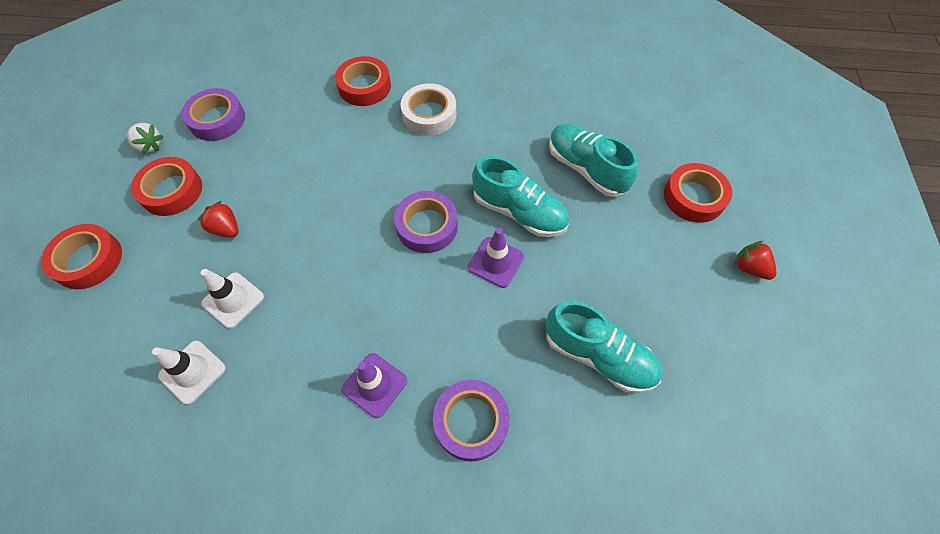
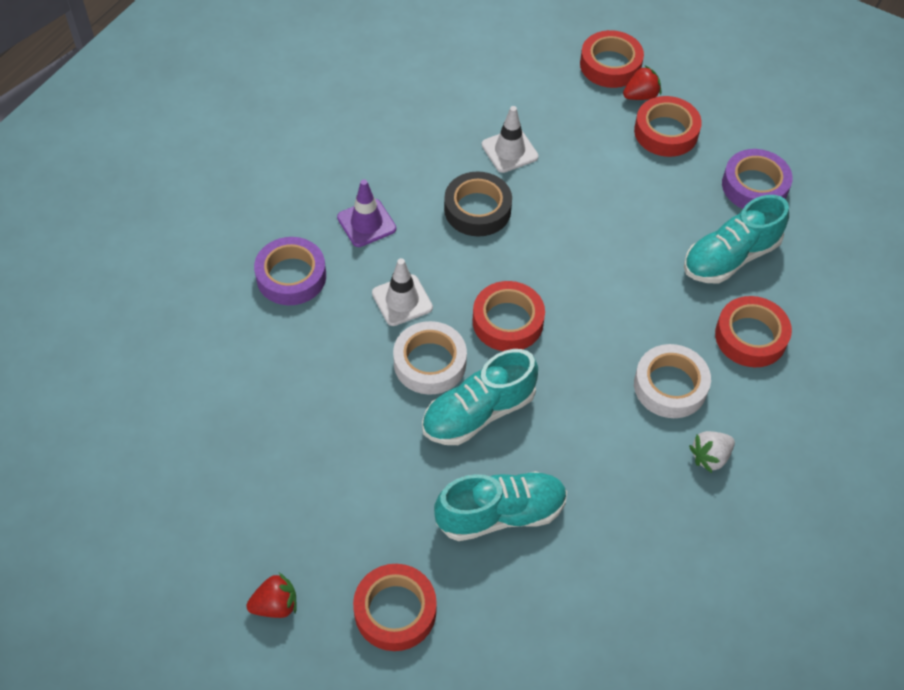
camera: 115 degrees right, 5 degrees down
white strawberry [127,123,163,154] -> white strawberry moved to [689,431,735,473]
white traffic cone [152,341,226,405] -> white traffic cone moved to [372,258,433,326]
red strawberry [197,201,238,238] -> red strawberry moved to [623,65,661,100]
purple tape [394,191,458,253] -> red tape [473,281,545,351]
purple traffic cone [468,228,524,288] -> white tape [393,321,467,395]
turquoise shoe [546,301,662,393] -> turquoise shoe moved to [684,195,789,283]
none -> black tape [444,171,512,236]

